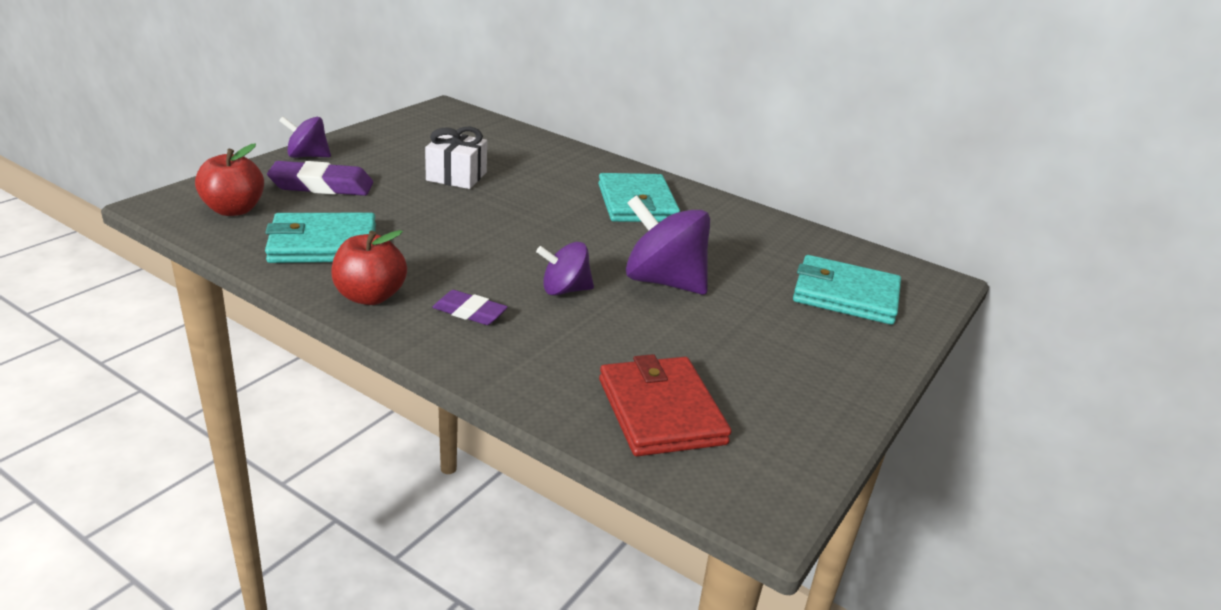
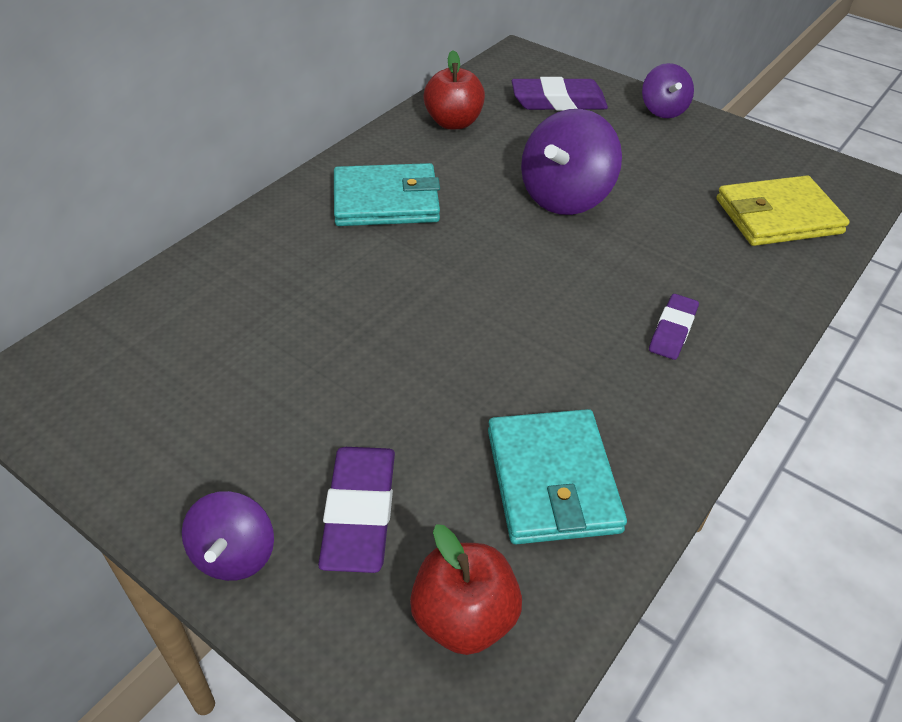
camera: 85 degrees left, 15 degrees up
red apple [331,230,407,305] -> red apple moved to [423,50,485,129]
white gift [425,127,487,189] -> none
purple spinning top [536,242,594,296] -> purple spinning top moved to [642,63,694,118]
red wallet [599,354,731,456] -> yellow wallet [716,175,850,246]
turquoise wallet [793,255,901,325] -> purple eraser [512,77,608,111]

